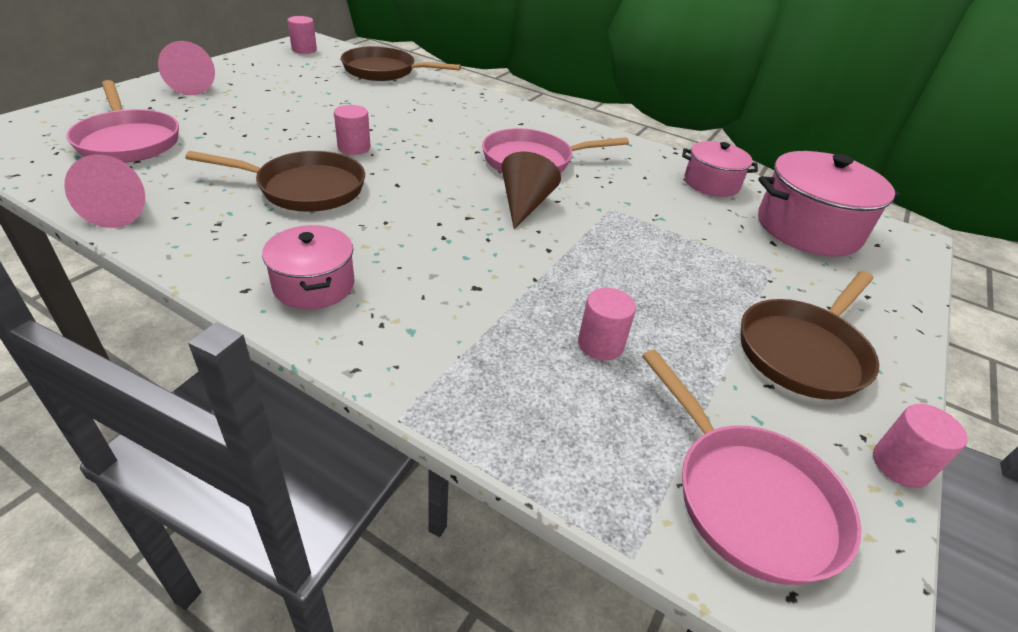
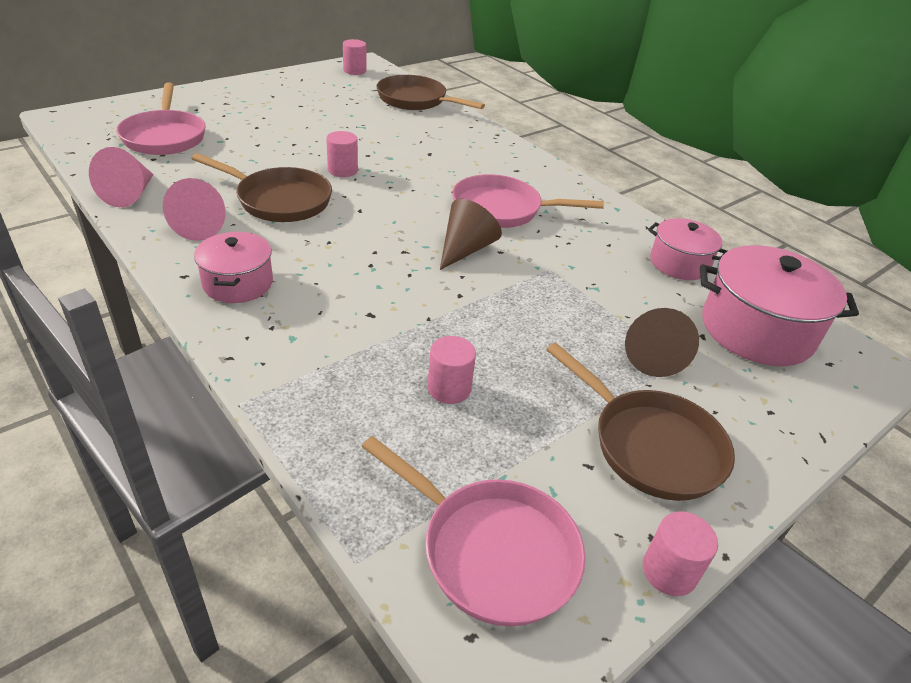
camera: 20 degrees right, 0 degrees up
pink cone [158,41,215,95] -> pink cone moved to [163,178,226,241]
pink pan [642,350,861,585] -> pink pan turned 45 degrees counterclockwise [362,436,586,627]
brown pan [741,271,879,399] -> brown pan turned 105 degrees counterclockwise [546,343,735,501]
none -> brown cone [625,308,699,377]

